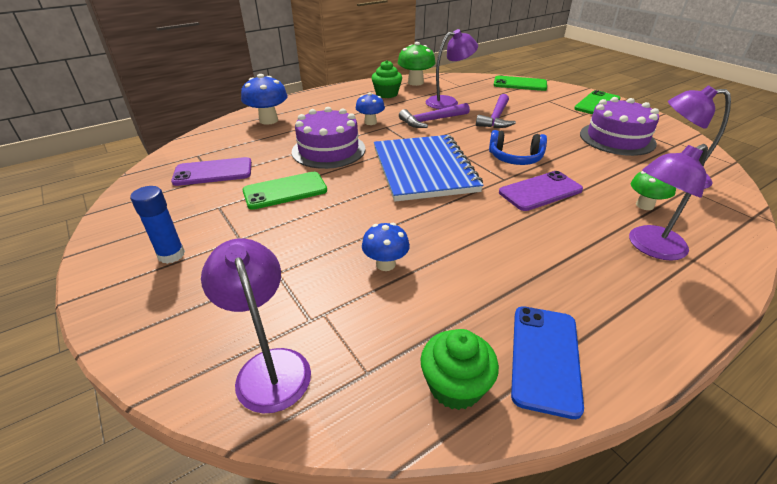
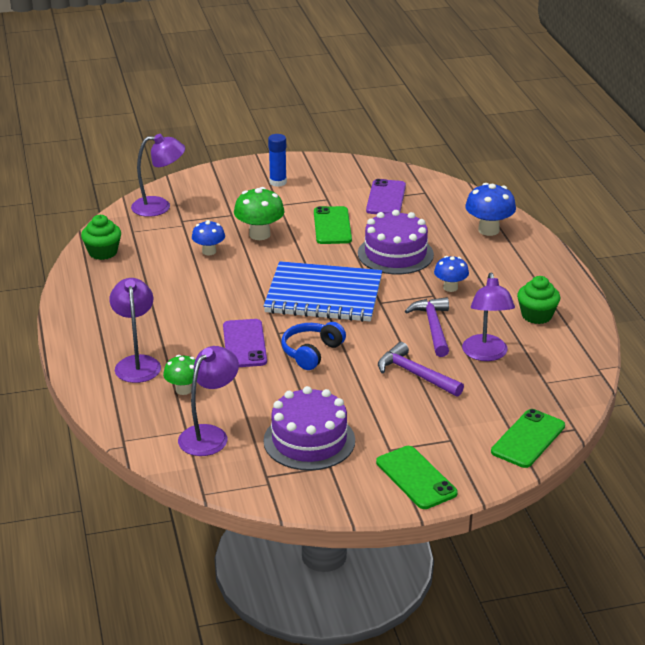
camera: 110 degrees right, 5 degrees down
green mushroom [398,42,435,86] -> green mushroom moved to [234,187,285,240]
blue phone [511,306,584,419] -> none

